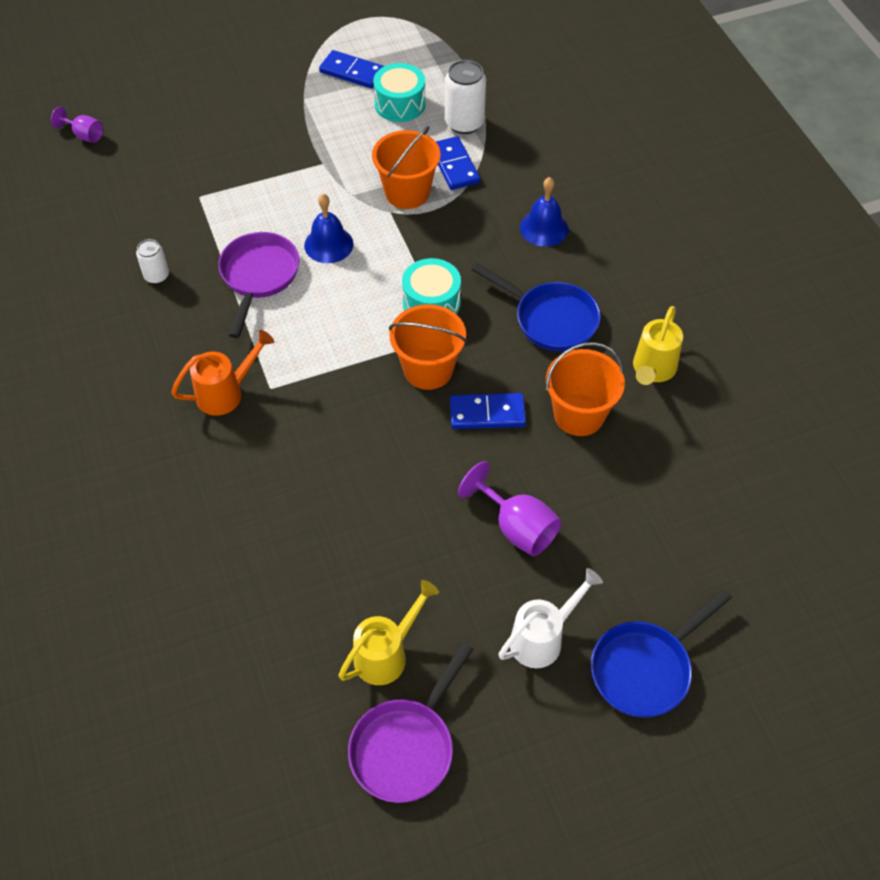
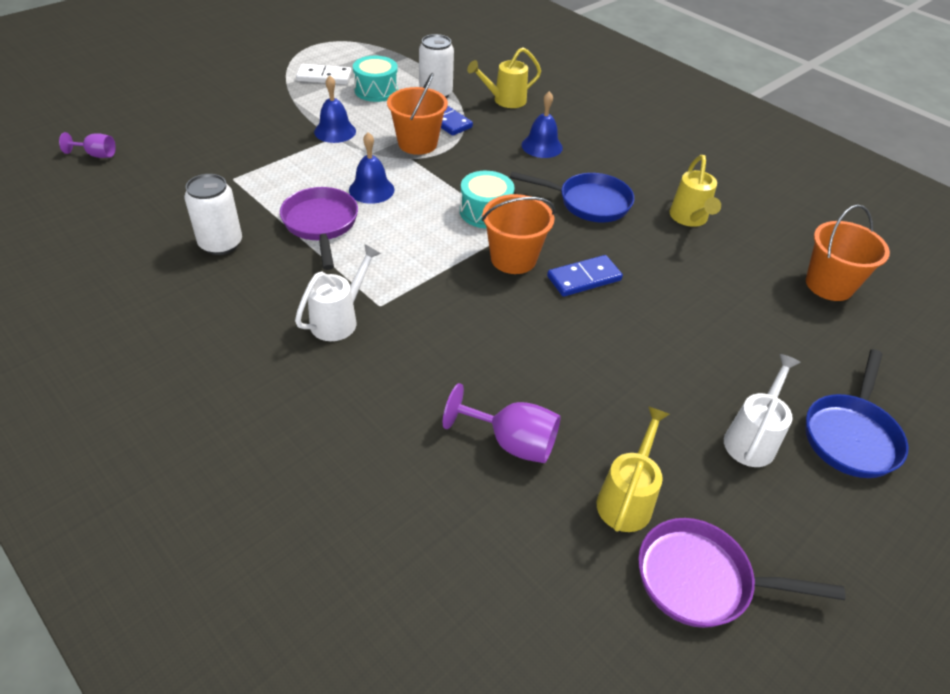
camera: 25 degrees left, 10 degrees down
white can [136,239,169,284] -> white can [184,174,242,255], size x1.70
orange watering can [171,330,274,416] -> white watering can [295,244,381,341]
blue domino [319,50,384,89] -> white domino [296,64,352,85]
purple pan [348,642,473,803] -> purple pan turned 90 degrees clockwise [638,518,845,628]
purple goblet [458,461,562,556] -> purple goblet moved to [443,383,561,463]
orange bucket [546,342,625,436] -> orange bucket moved to [806,205,890,301]
none -> blue bell [314,75,356,143]
none -> yellow watering can [467,47,541,108]

